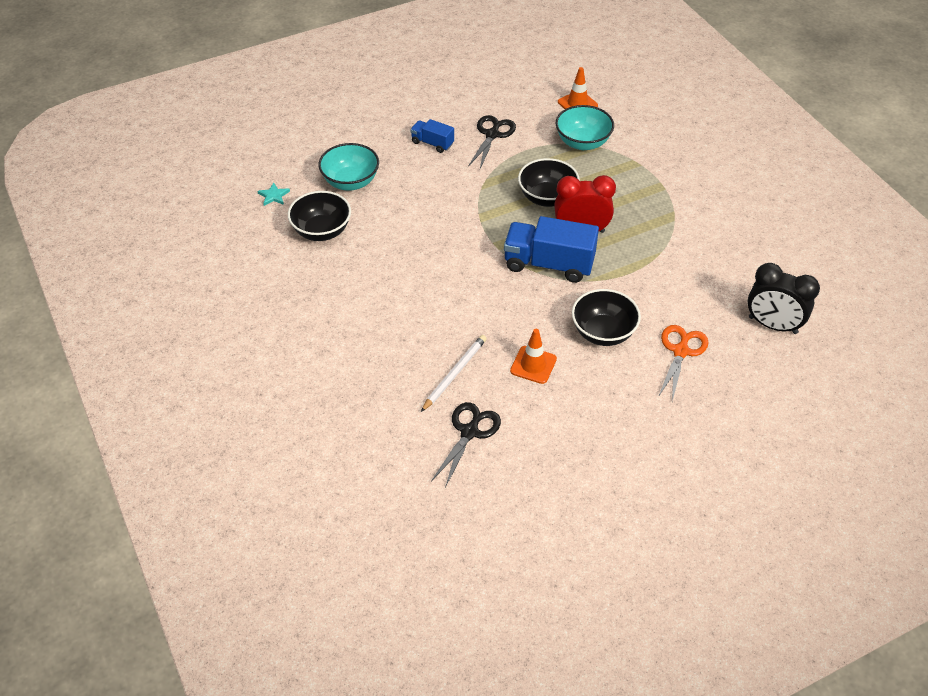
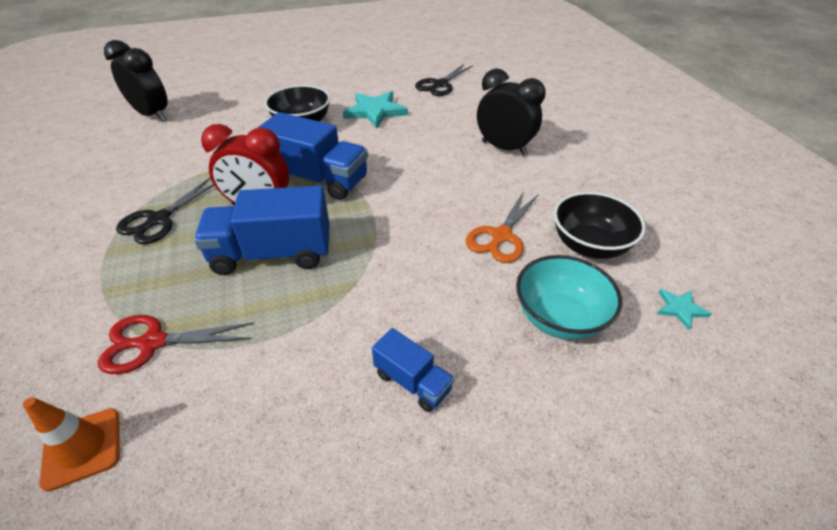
camera: 170 degrees left, 5 degrees down
white pencil [421,335,487,412] -> none
black scissors [468,115,516,169] -> black scissors moved to [116,178,215,244]
orange traffic cone [510,329,557,384] -> turquoise star [343,91,408,128]
black bowl [518,158,580,207] -> blue truck [194,185,330,275]
turquoise bowl [556,105,614,150] -> red scissors [98,315,255,374]
orange scissors [658,325,709,401] -> orange scissors moved to [466,191,539,263]
none -> black clock [477,69,546,156]

